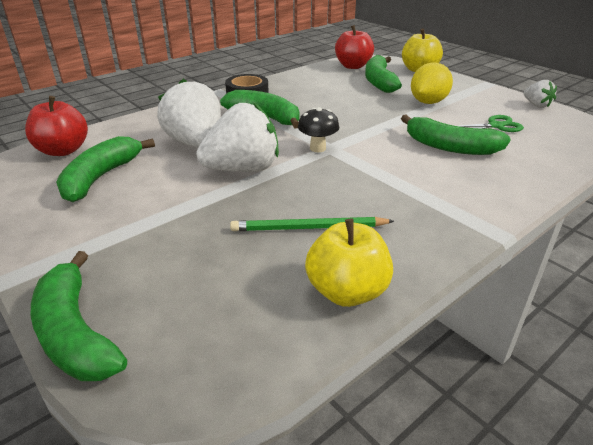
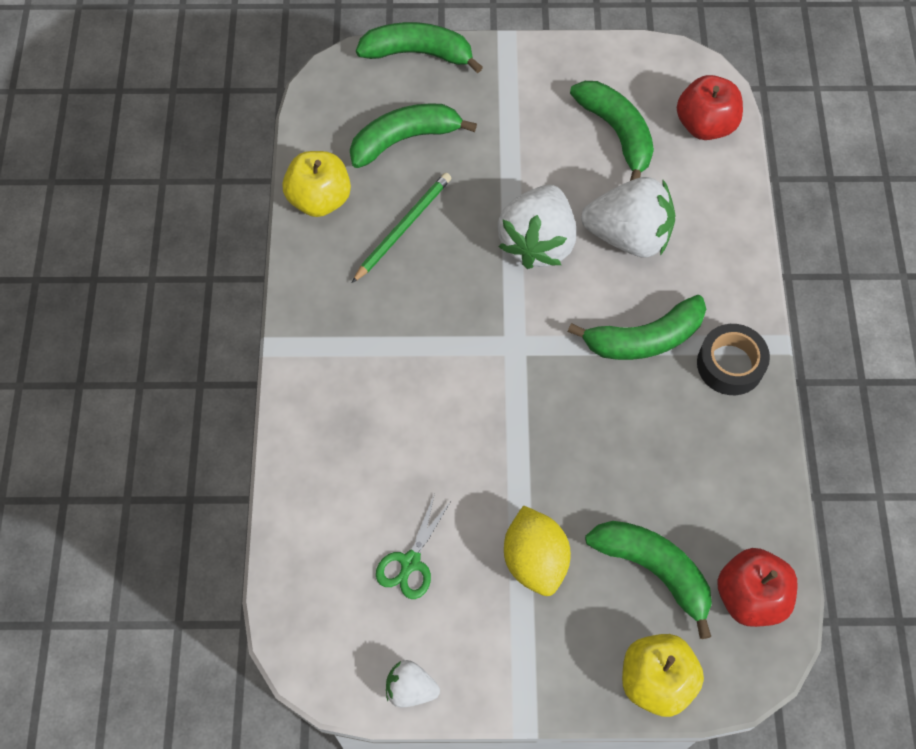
camera: 130 degrees right, 30 degrees up
black mushroom [298,107,339,152] -> none
green banana [401,115,511,155] -> green banana moved to [350,103,477,168]

